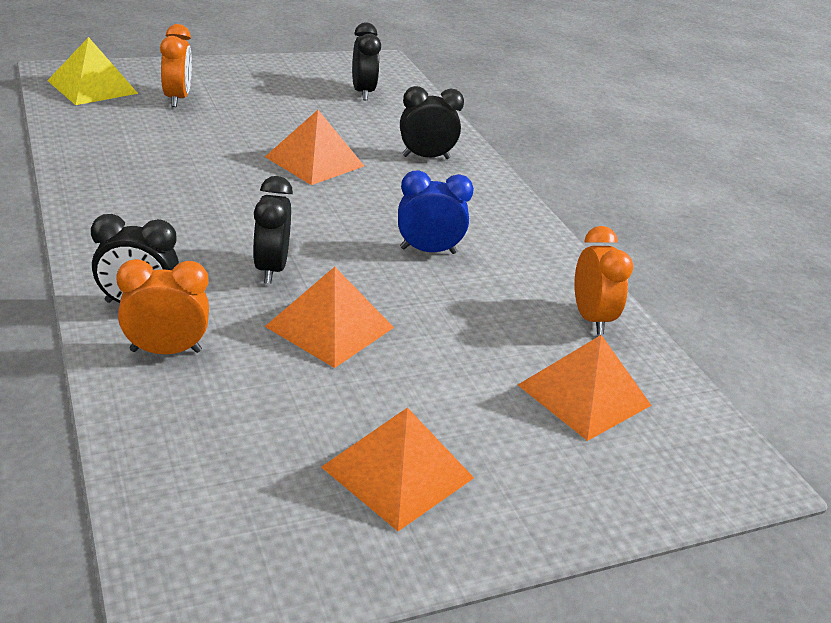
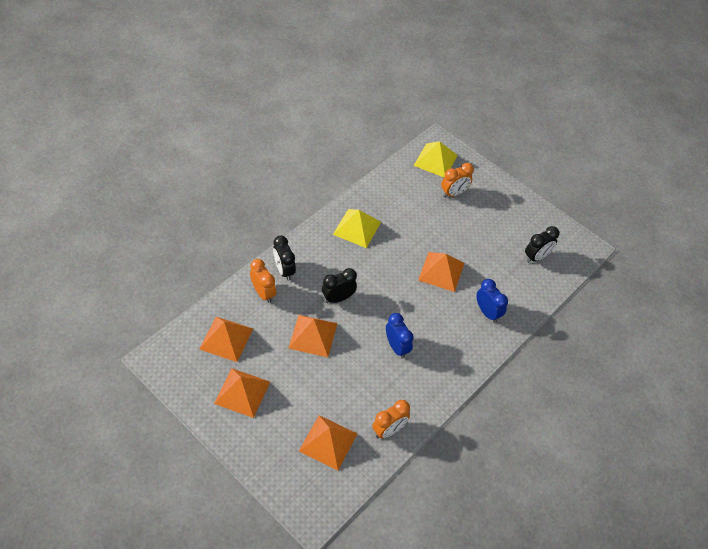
camera: 65 degrees right, 20 degrees up
black clock [400,86,464,159] -> blue clock [476,279,508,323]
none -> orange pyramid [199,317,253,362]
none -> yellow pyramid [333,209,381,248]

